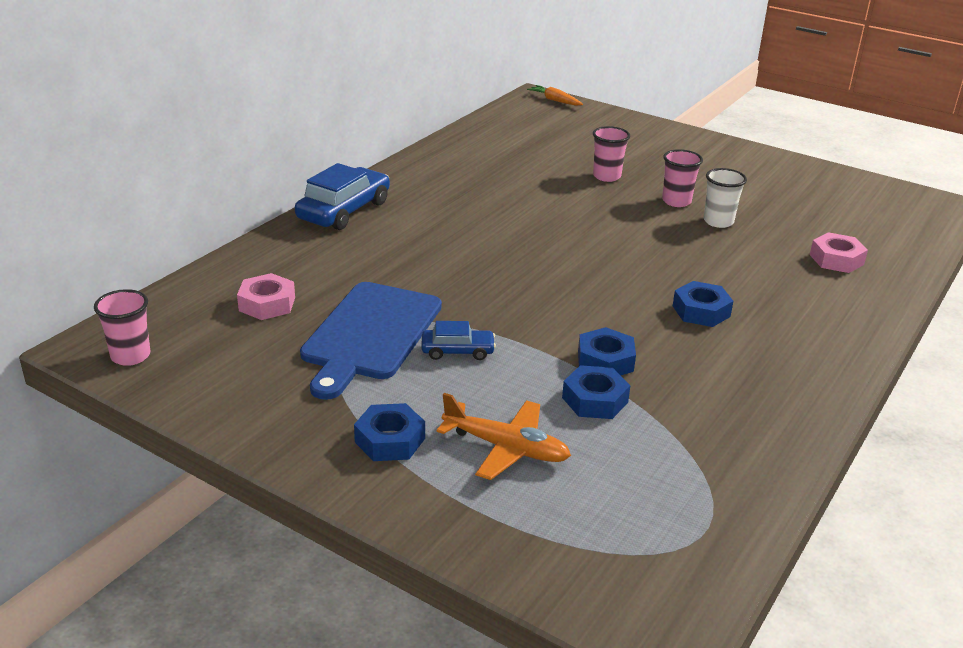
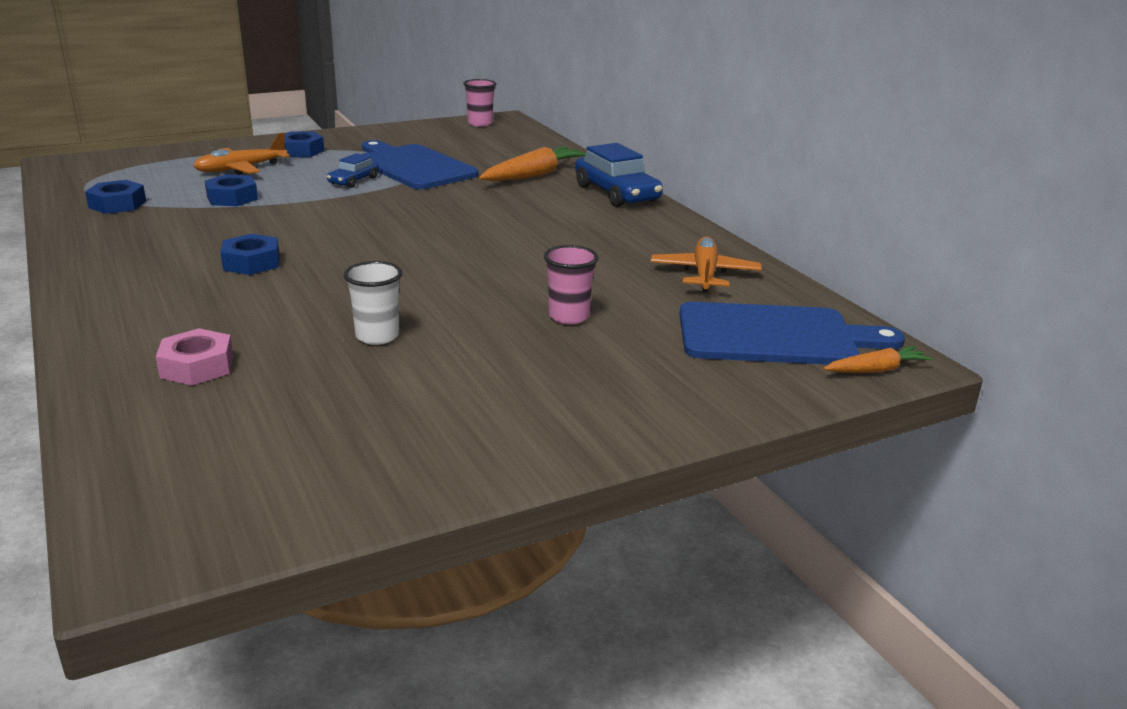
camera: 120 degrees right, 5 degrees down
pink nut [237,273,295,320] -> none
blue nut [578,327,636,375] -> blue nut moved to [85,180,146,214]
pink cup [662,149,703,207] -> none
none -> orange carrot [479,147,586,181]
none -> orange plane [651,236,762,292]
none -> blue cutting board [679,302,905,365]

